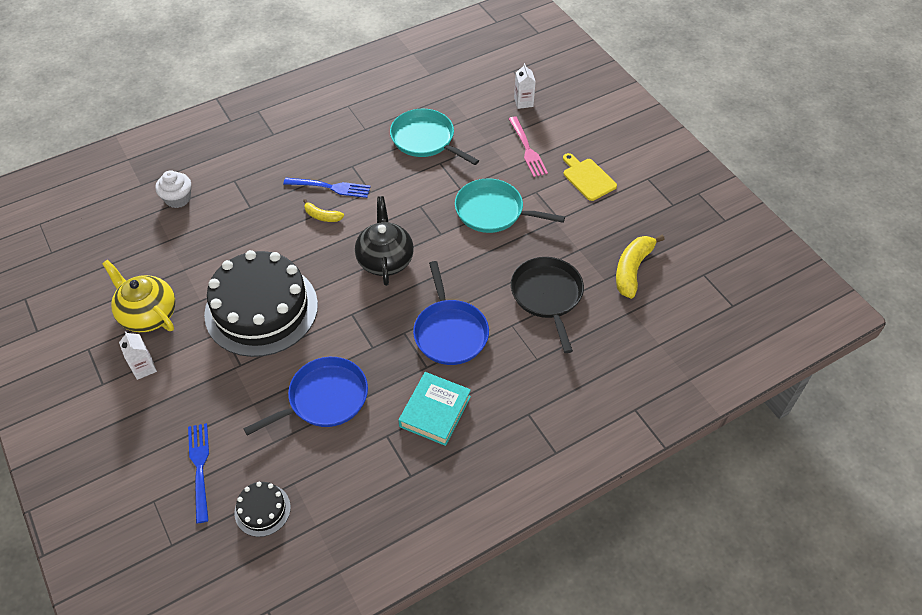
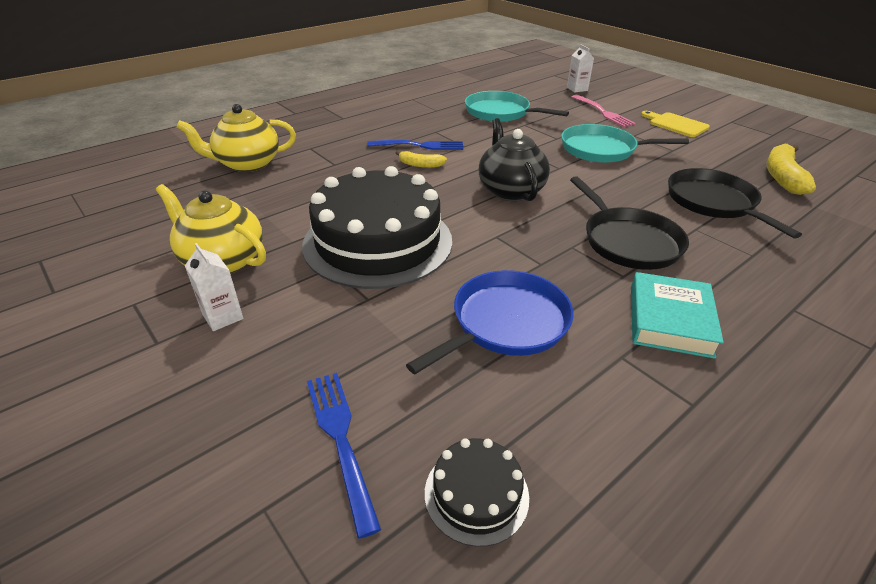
camera: 10 degrees left, 15 degrees down
white cupcake [155,170,191,208] -> yellow teapot [176,104,296,172]
blue pan [413,261,489,365] -> black pan [570,176,689,270]

